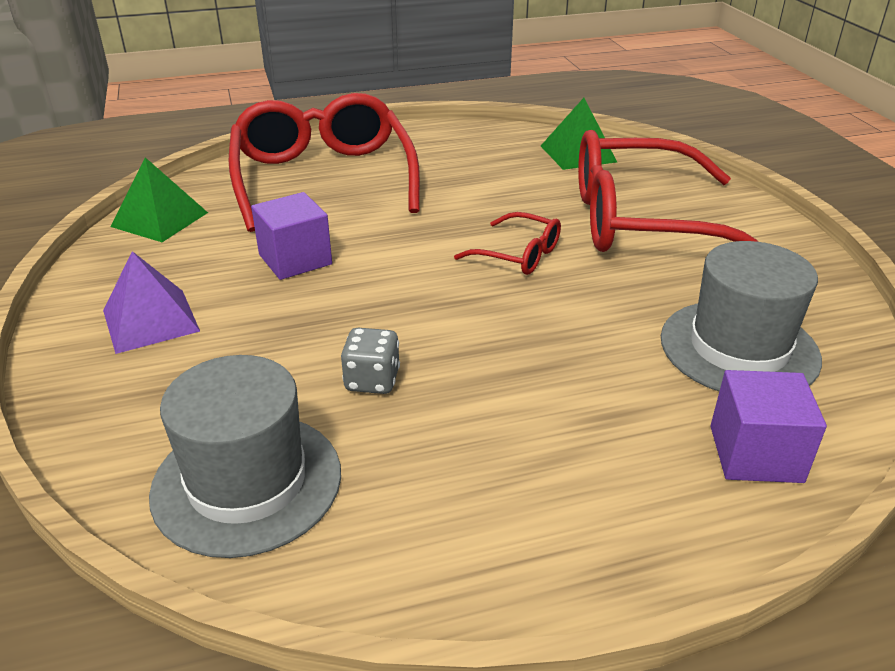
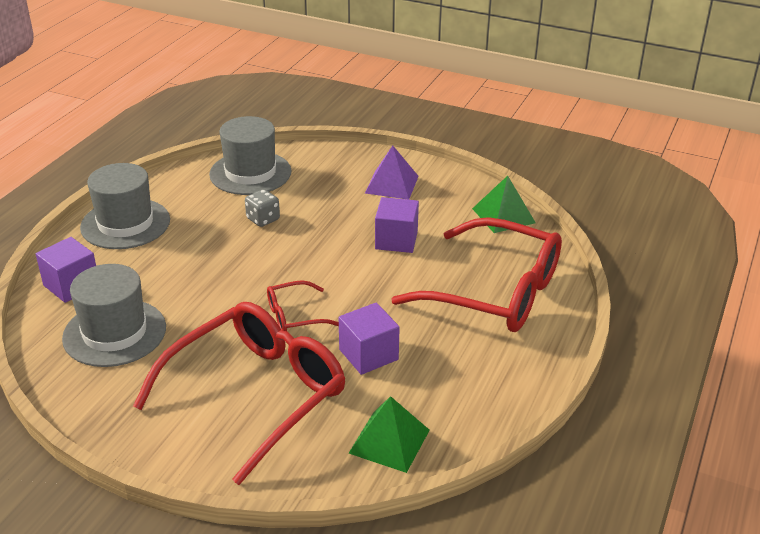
camera: 130 degrees right, 0 degrees up
none -> grey hat [80,163,170,249]
none -> purple cube [339,303,400,375]

